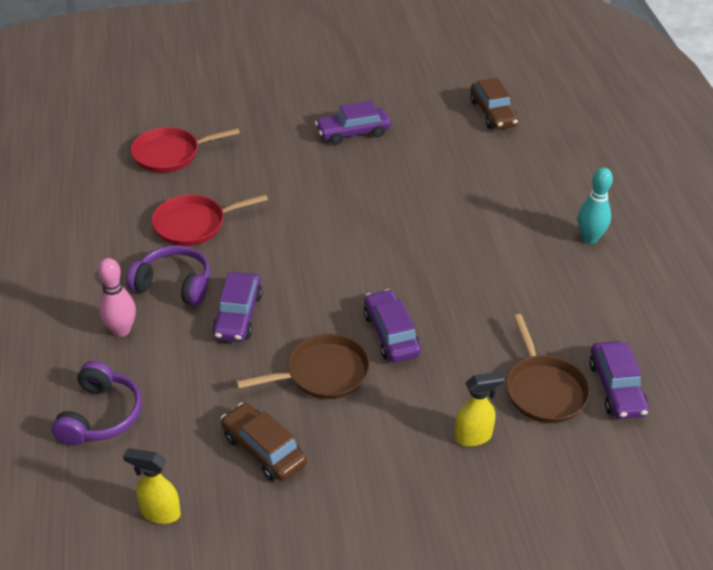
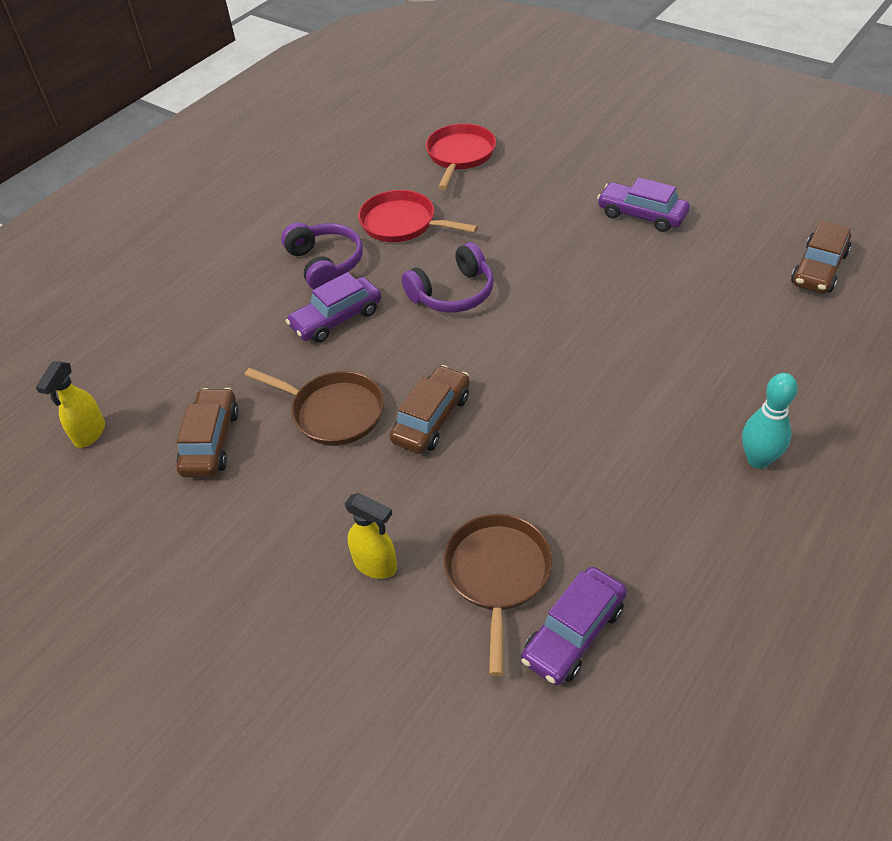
camera: 50 degrees right, 5 degrees up
purple headphones [52,361,142,445] -> purple headphones moved to [401,242,494,312]
pink bowling pin [98,258,136,337] -> none
yellow spray bottle [123,448,181,524] -> yellow spray bottle turned 135 degrees counterclockwise [36,361,105,448]
red pan [131,127,240,173] -> red pan turned 75 degrees clockwise [426,124,496,190]
purple car [364,289,421,362] -> brown car [390,365,470,454]
brown pan [506,314,590,423] -> brown pan turned 150 degrees clockwise [444,514,552,676]

